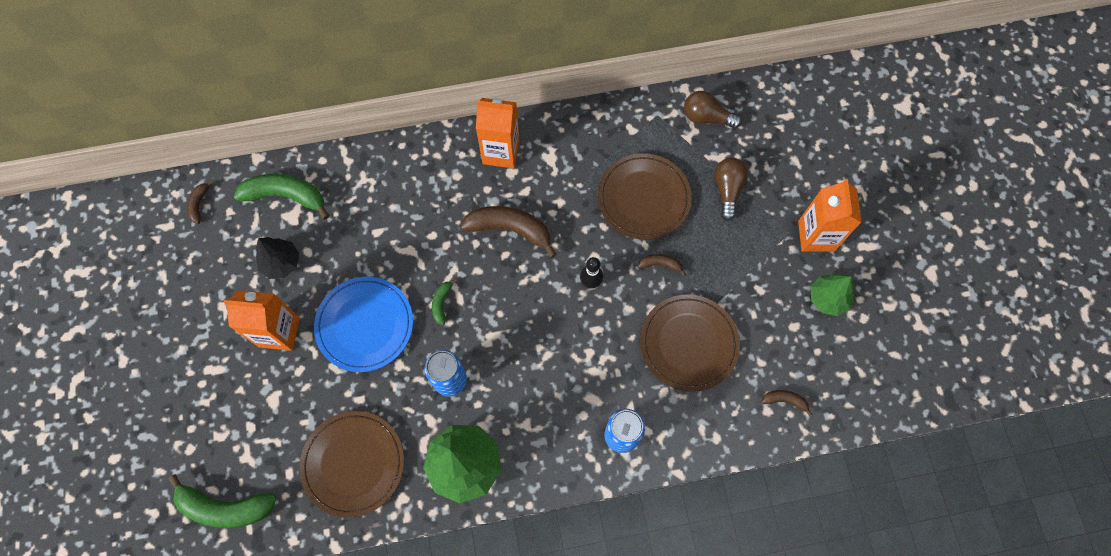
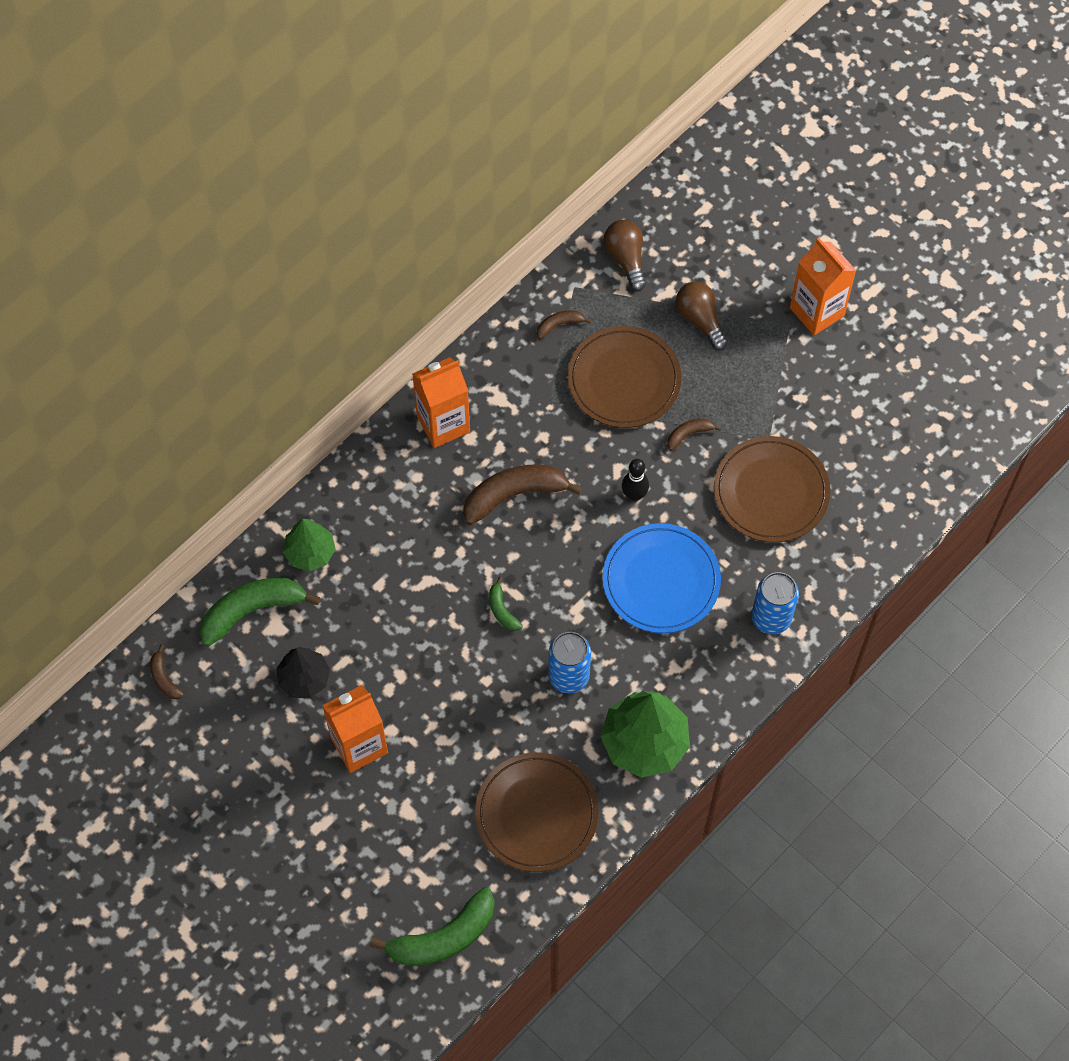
camera: 35 degrees left, 5 degrees down
blue plate [314,277,413,372] -> blue plate moved to [603,523,721,633]
brown light bulb [684,91,742,129] -> brown light bulb turned 90 degrees clockwise [604,220,646,291]
brown banana [761,390,813,416] -> brown banana moved to [537,310,591,339]
green tree [810,274,854,316] -> green tree moved to [283,519,336,571]

